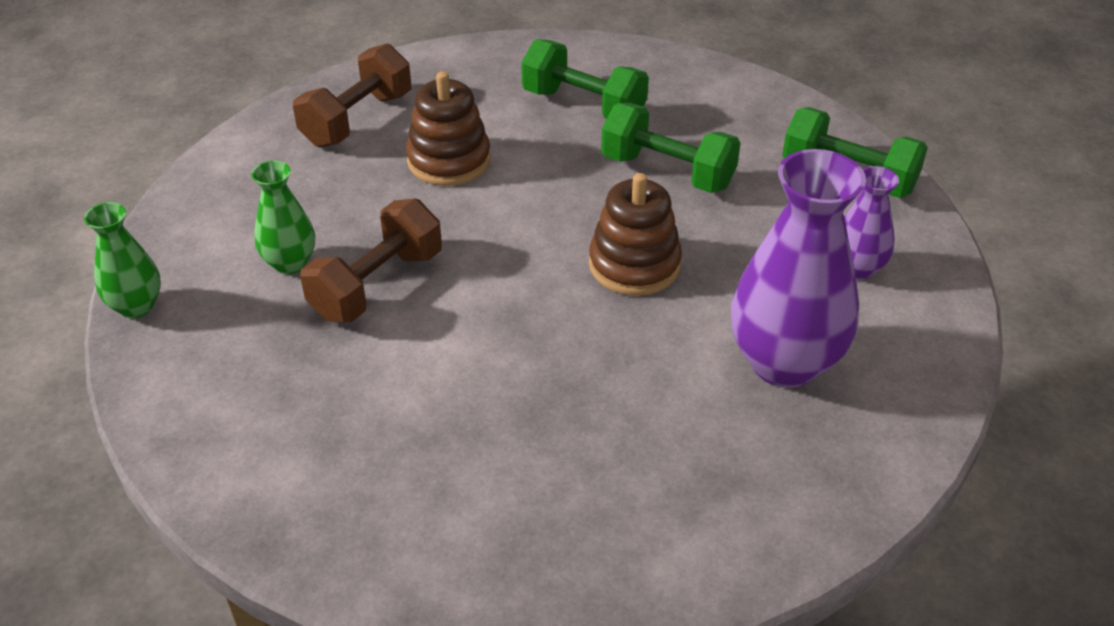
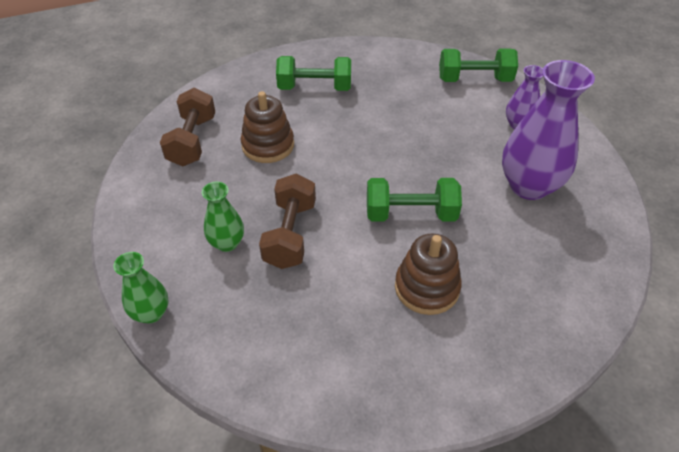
camera: 30 degrees left, 5 degrees up
brown stacking toy [589,173,682,296] -> brown stacking toy moved to [395,233,462,315]
green dumbbell [601,103,741,193] -> green dumbbell moved to [367,178,462,222]

